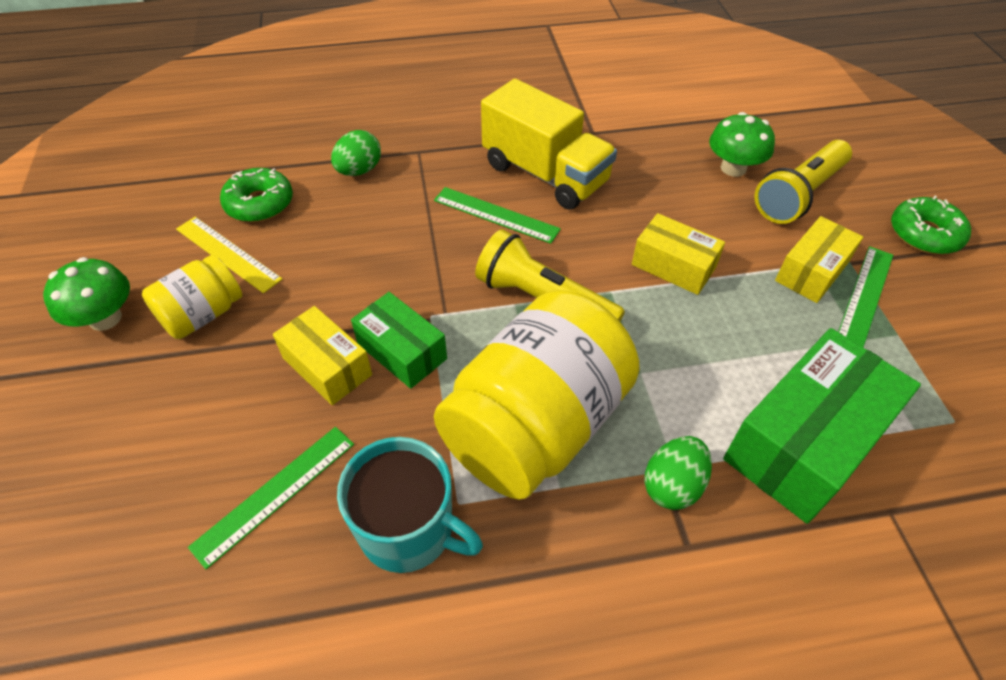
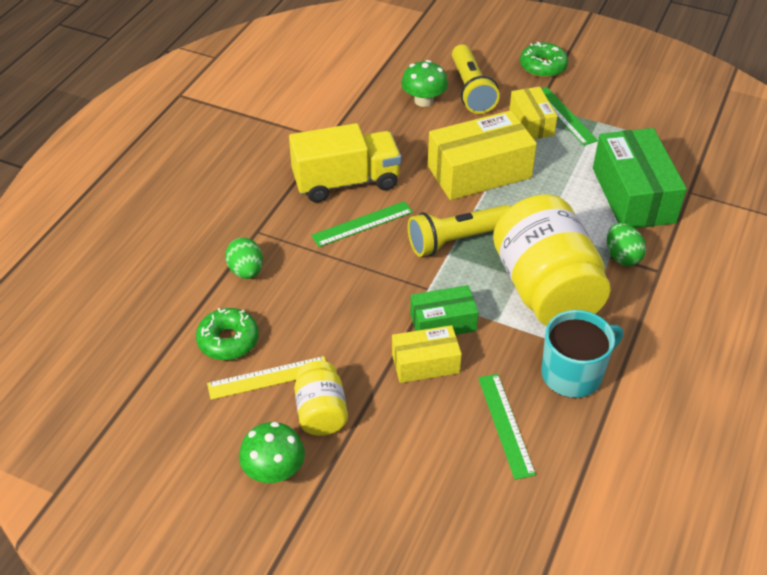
camera: 55 degrees left, 5 degrees down
yellow box [632,213,725,295] -> yellow box [428,110,537,200], size x1.74

